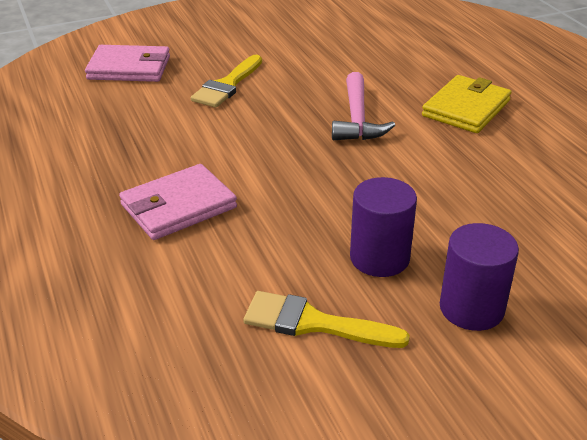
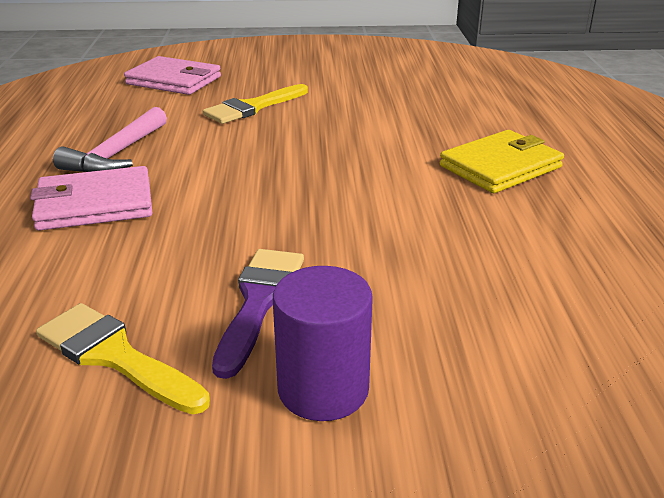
camera: 20 degrees right, 5 degrees down
pink hammer [332,72,395,140] -> pink hammer moved to [53,107,167,172]
purple cylinder [350,177,417,277] -> purple brush [212,249,304,379]

